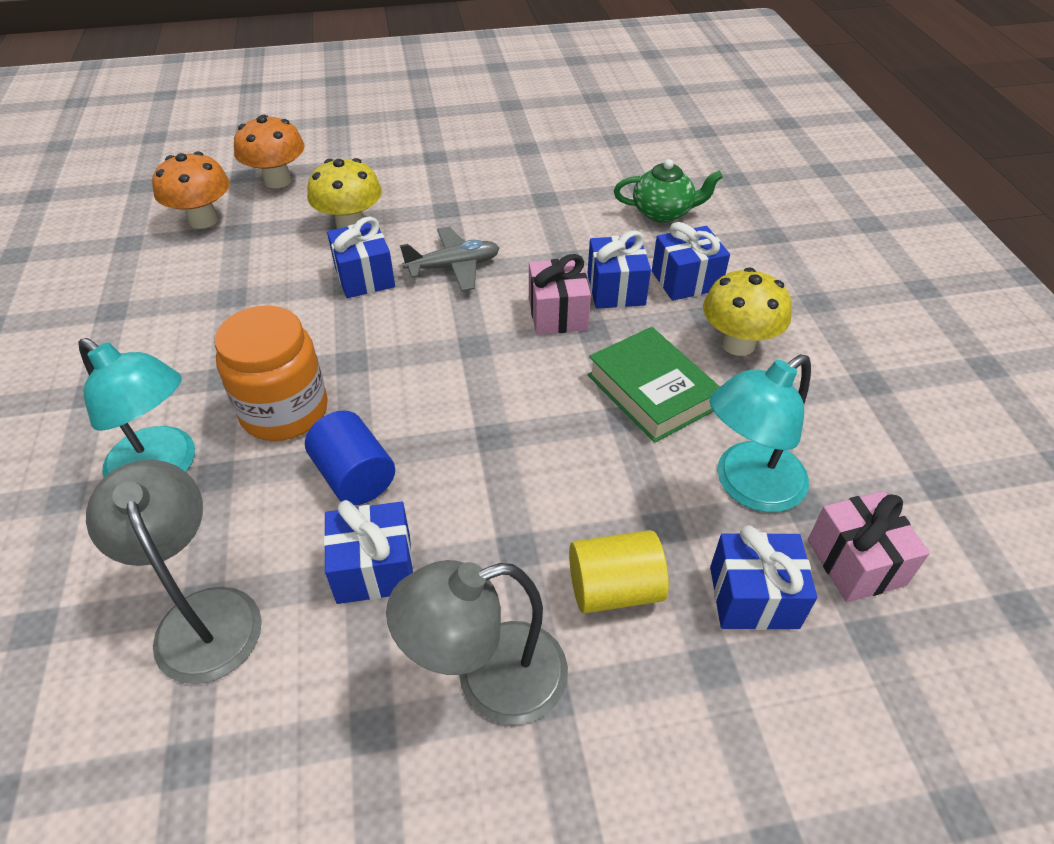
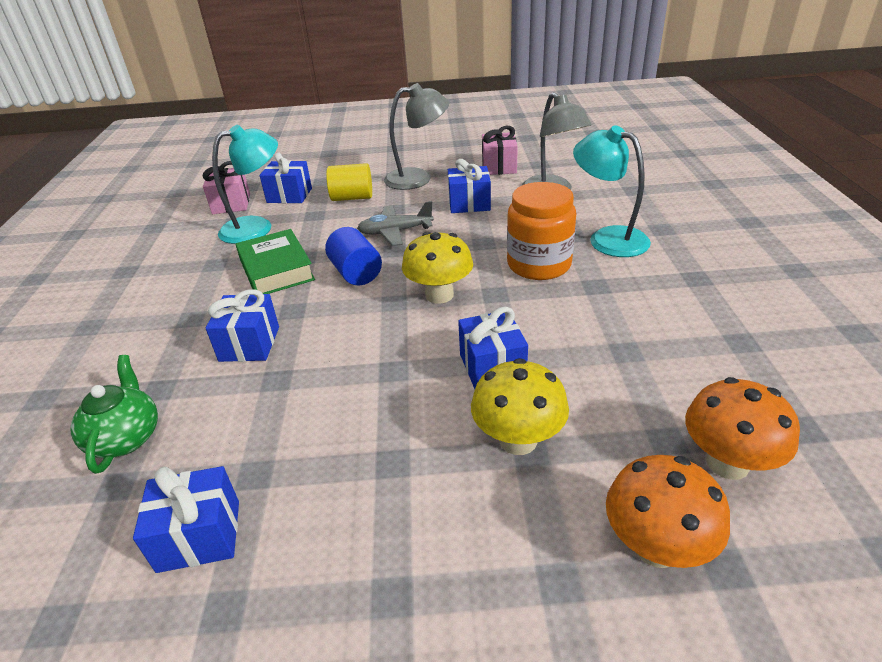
camera: 170 degrees left, 10 degrees down
blue cylinder [305,410,395,505] -> blue cylinder moved to [325,227,382,286]
grey plane [400,227,499,291] -> grey plane moved to [357,201,434,246]
pink gift [529,254,591,335] -> pink gift moved to [482,125,518,175]
green teapot [614,159,723,223] -> green teapot turned 75 degrees clockwise [71,355,158,474]
blue gift [652,222,730,301] -> blue gift moved to [133,466,239,573]
yellow mushroom [703,268,792,356] -> yellow mushroom moved to [402,232,473,303]

